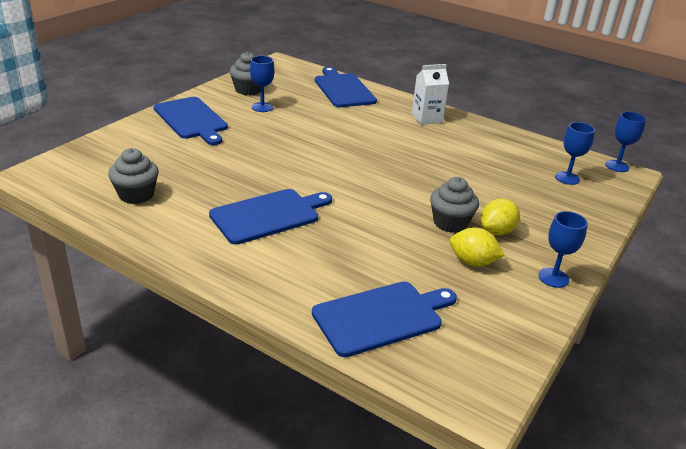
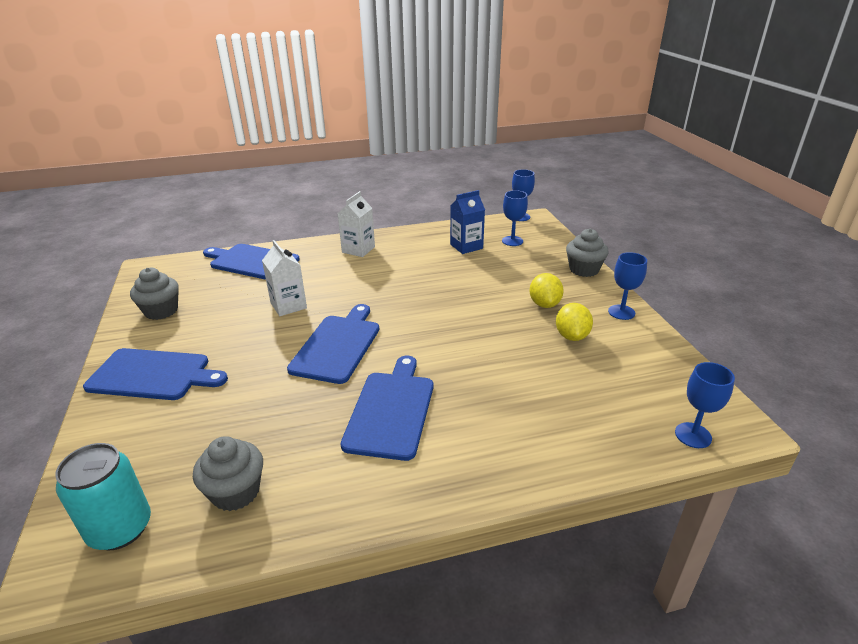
camera: 45 degrees left, 0 degrees up
blue goblet [250,56,275,112] -> blue goblet moved to [675,362,735,448]
blue cutting board [312,281,457,357] -> blue cutting board moved to [287,304,379,384]
grey cupcake [430,177,479,233] -> grey cupcake moved to [566,229,609,277]
yellow lemon [450,227,504,267] -> yellow lemon turned 60 degrees counterclockwise [556,303,593,341]
none -> turquoise can [55,443,151,550]
none -> white carton [262,240,307,316]
none -> blue carton [450,190,485,254]

